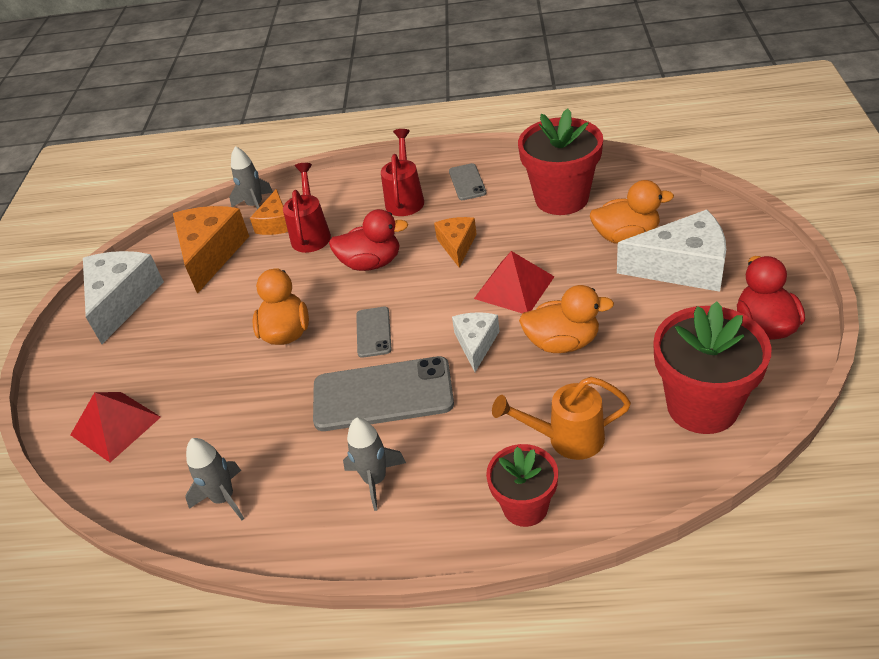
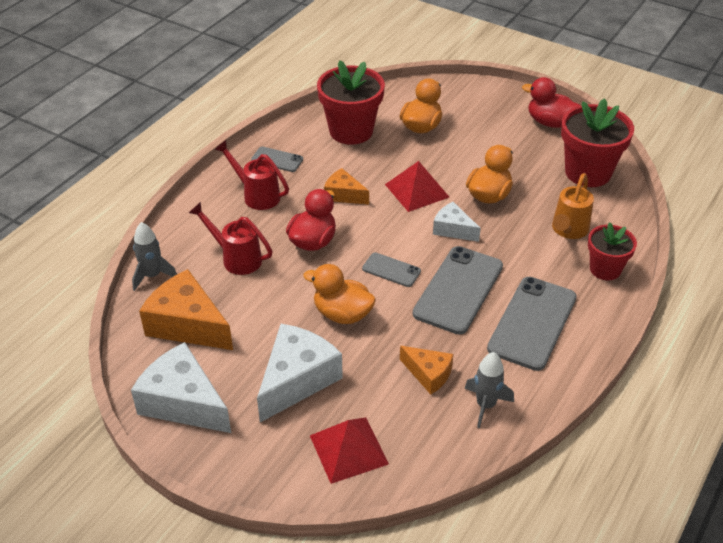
camera: 65 degrees left, 0 degrees up
orange cheese [250,189,288,235] -> orange cheese moved to [400,346,454,394]
grey rocket [343,417,406,511] -> grey phone [487,277,577,371]
white cheese [617,210,726,292] -> white cheese moved to [257,324,343,422]

